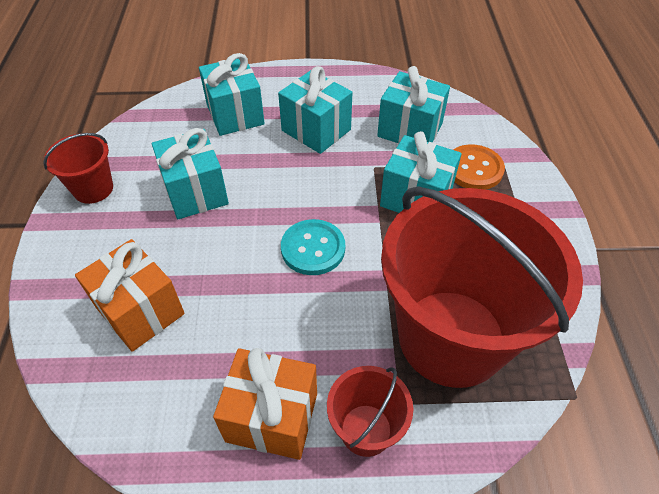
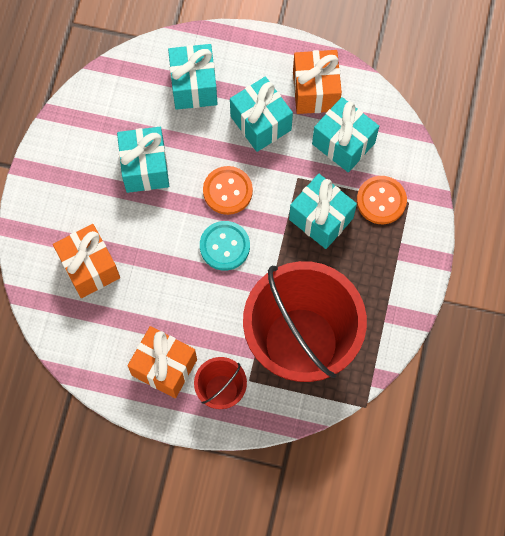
camera: 15 degrees right, 20 degrees up
red bucket [43,133,113,204] -> none
none -> orange button [203,166,253,215]
none -> orange gift [293,50,342,114]

